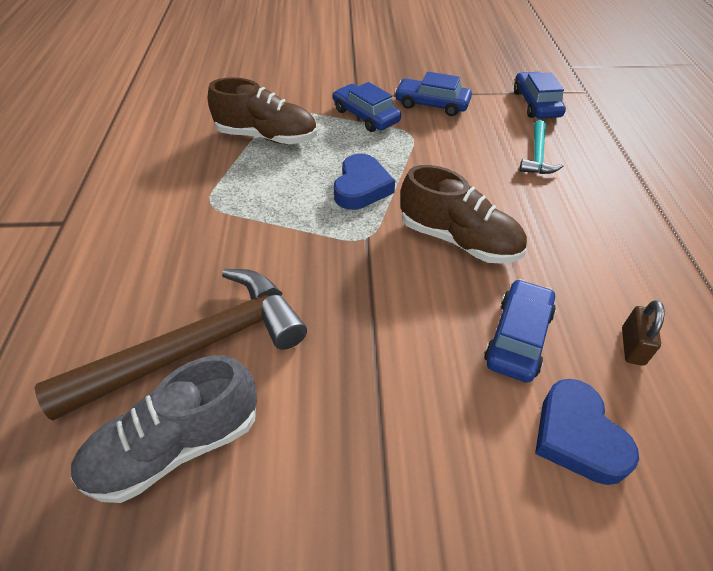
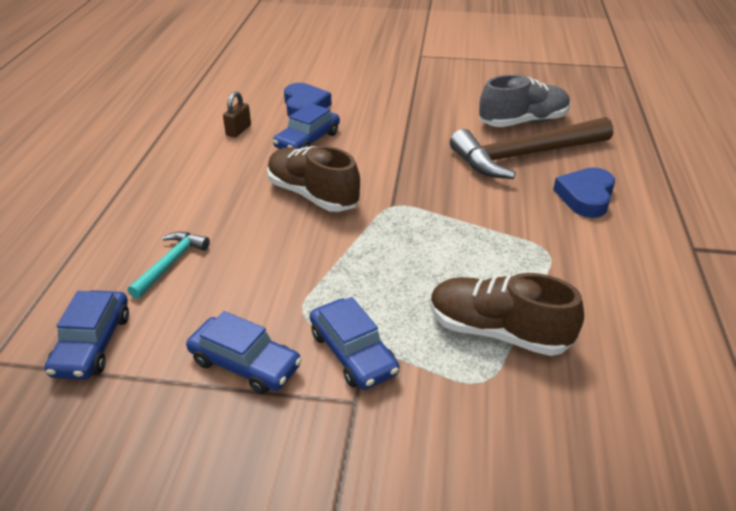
camera: 170 degrees left, 10 degrees down
blue heart [334,154,395,210] -> blue heart moved to [553,167,615,218]

